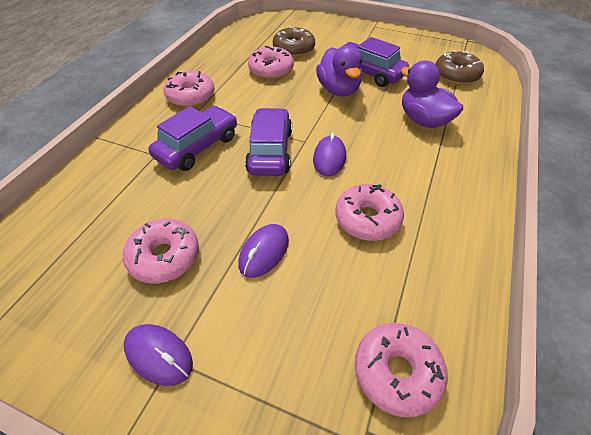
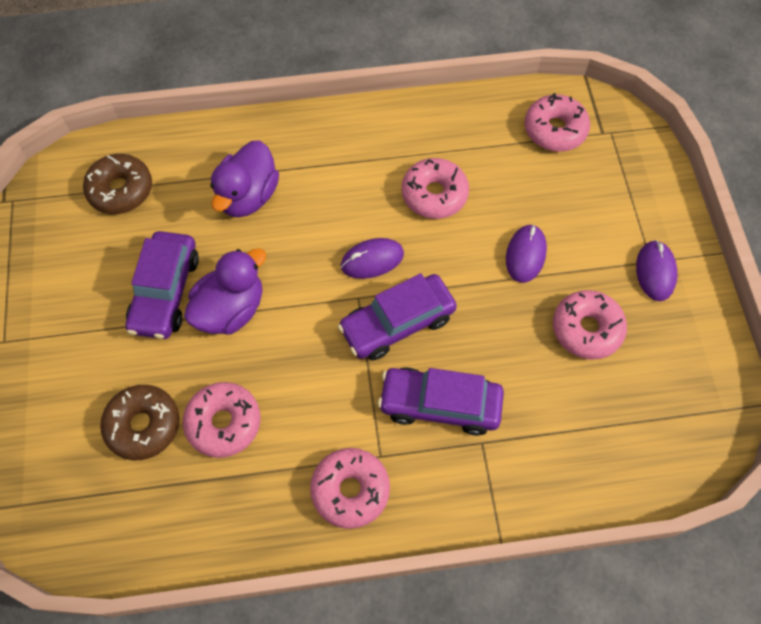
camera: 120 degrees left, 15 degrees up
purple mouse [238,224,289,278] -> purple mouse turned 75 degrees counterclockwise [506,224,547,283]

